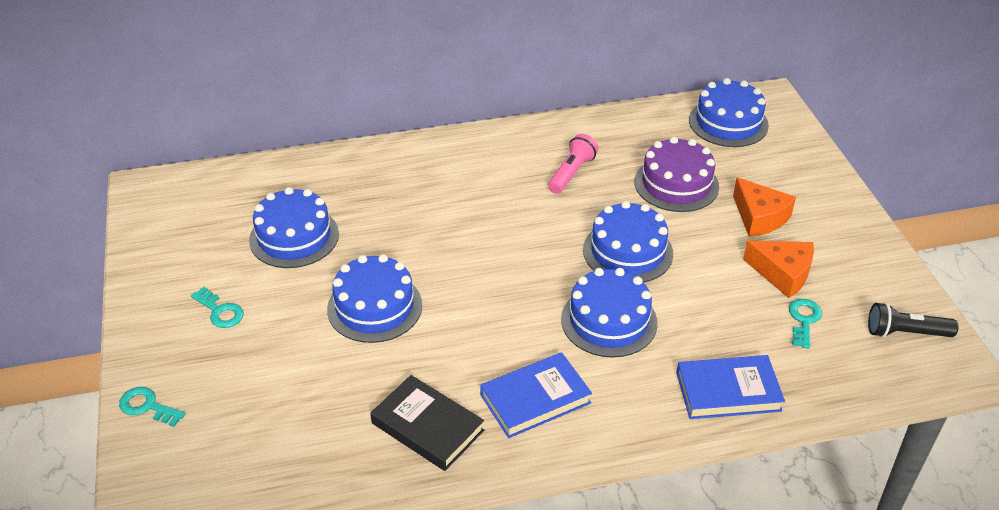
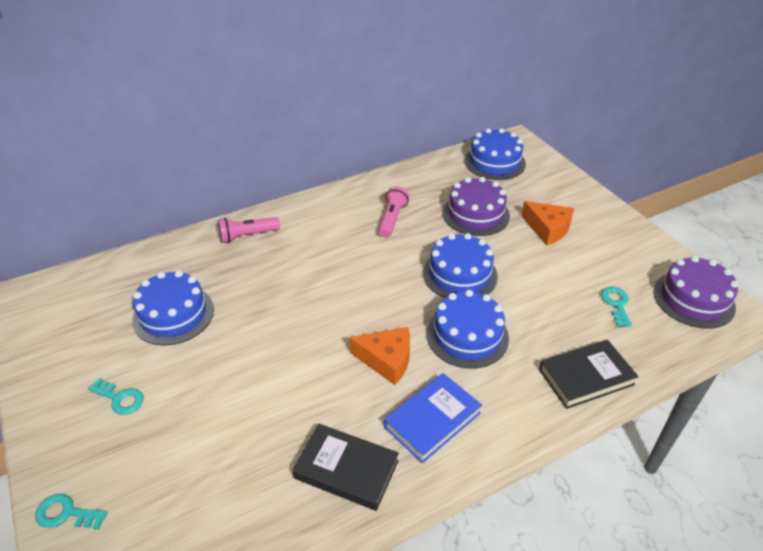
camera: 15 degrees left, 0 degrees up
blue cake [327,254,422,343] -> none
blue book [676,355,785,419] -> black book [539,340,639,409]
orange cheese [743,241,814,298] -> orange cheese moved to [349,327,410,385]
black flashlight [868,302,959,338] -> purple cake [653,256,739,328]
none -> pink flashlight [218,217,280,243]

